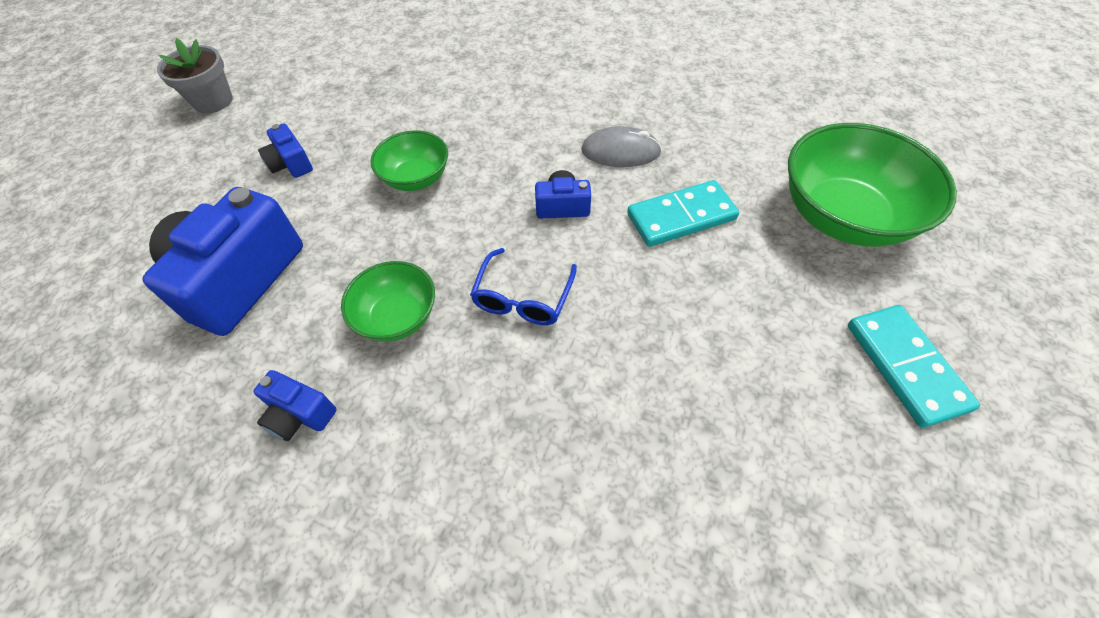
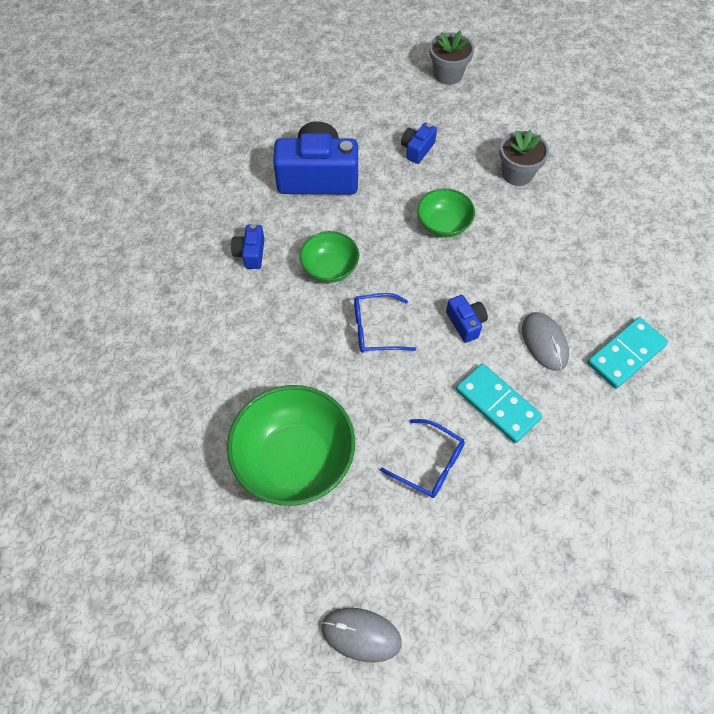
camera: 65 degrees right, 5 degrees up
green bowl [788,123,957,247] -> green bowl moved to [227,385,355,506]
turquoise domino [848,305,980,428] -> turquoise domino moved to [587,317,668,389]
none -> grey mouse [321,608,402,662]
none -> blue glasses [380,419,465,498]
none -> grey flower pot [500,129,549,186]

